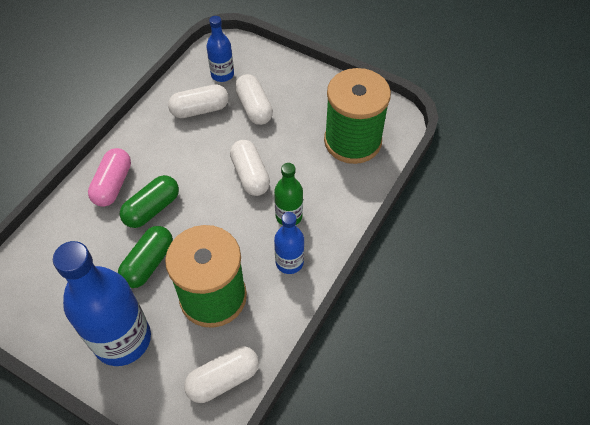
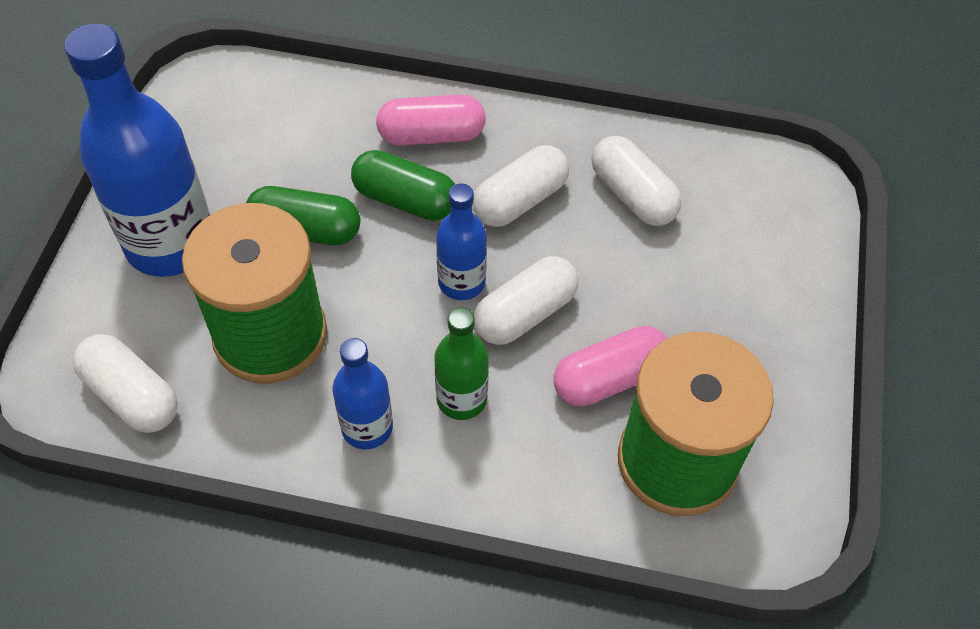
camera: 70 degrees right, 0 degrees up
blue bottle [207,16,234,82] -> blue bottle moved to [436,183,487,300]
white capsule [235,74,273,125] -> white capsule moved to [472,145,569,227]
none -> pink capsule [554,326,667,406]

